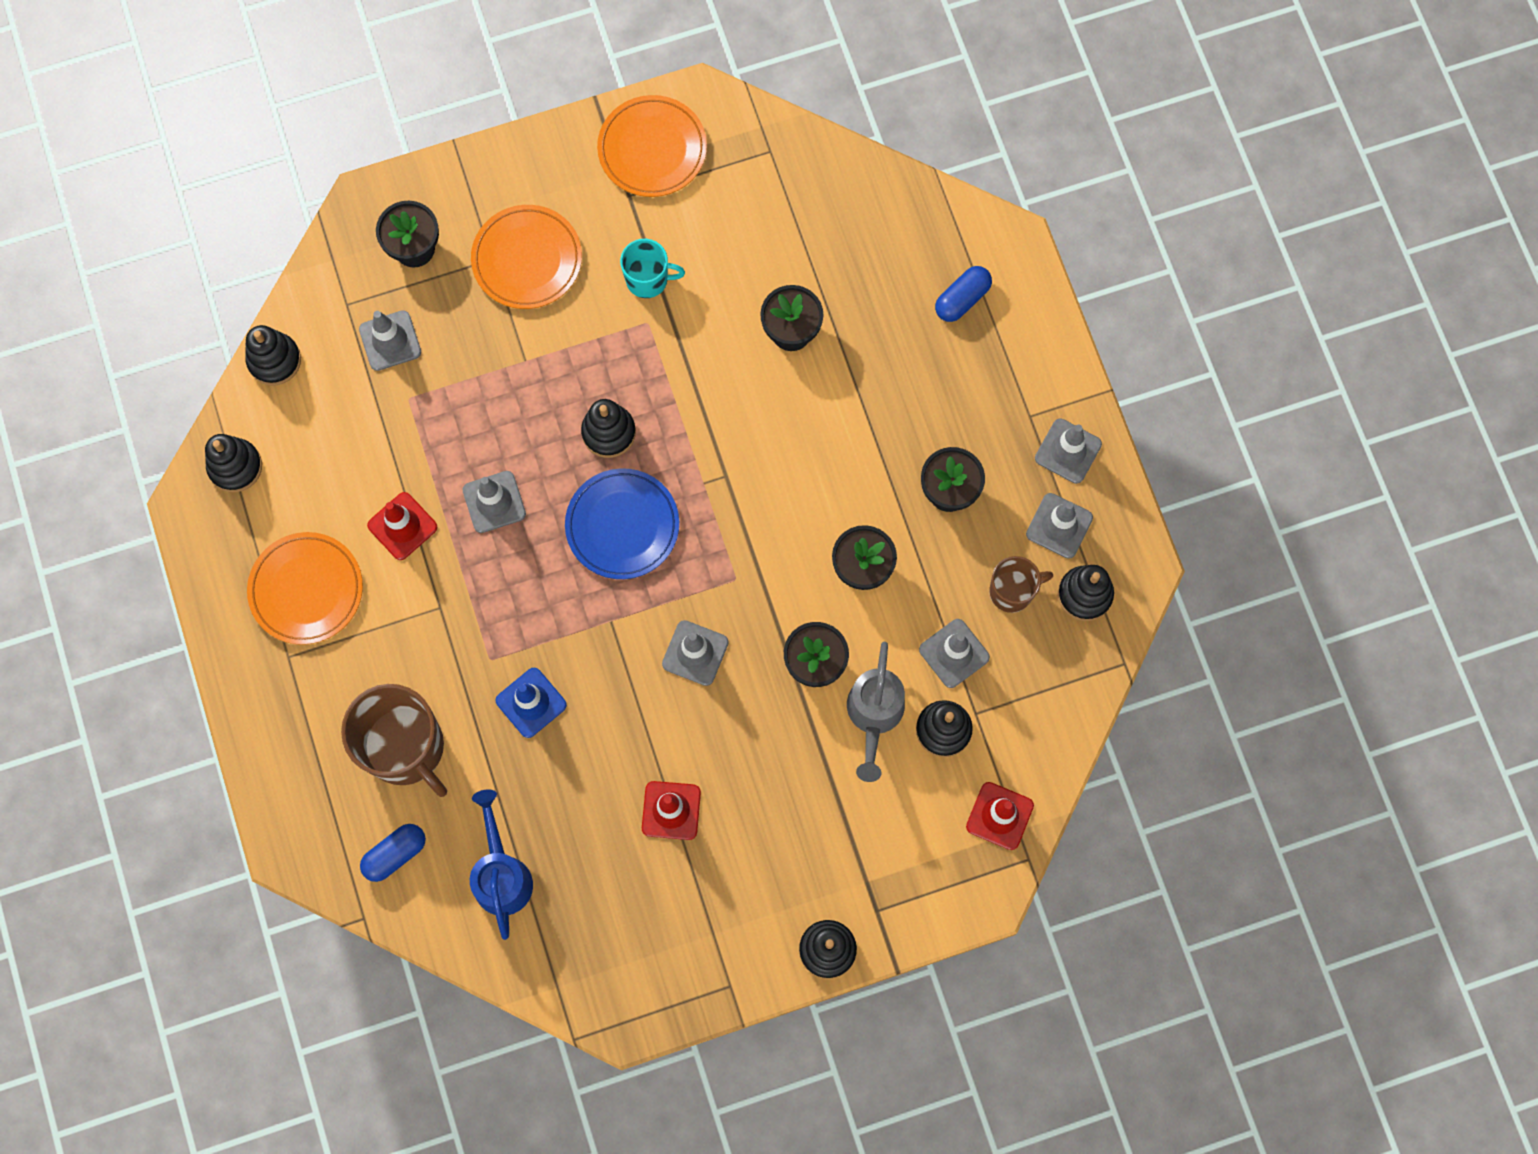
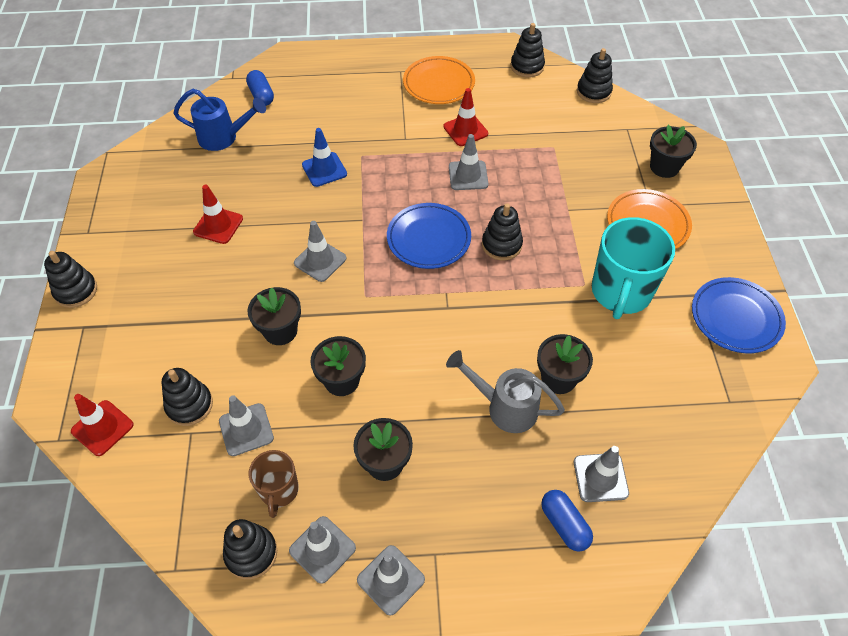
camera: 105 degrees right, 20 degrees down
brown mug [341,684,447,797] -> none
grey traffic cone [359,310,421,371] -> grey traffic cone moved to [574,446,629,502]
orange plate [597,95,707,197] -> blue plate [692,277,786,353]
turquoise mug [620,239,685,298] -> turquoise mug [592,217,675,319], size x1.82
grey watering can [847,642,905,782] -> grey watering can moved to [446,350,565,433]

